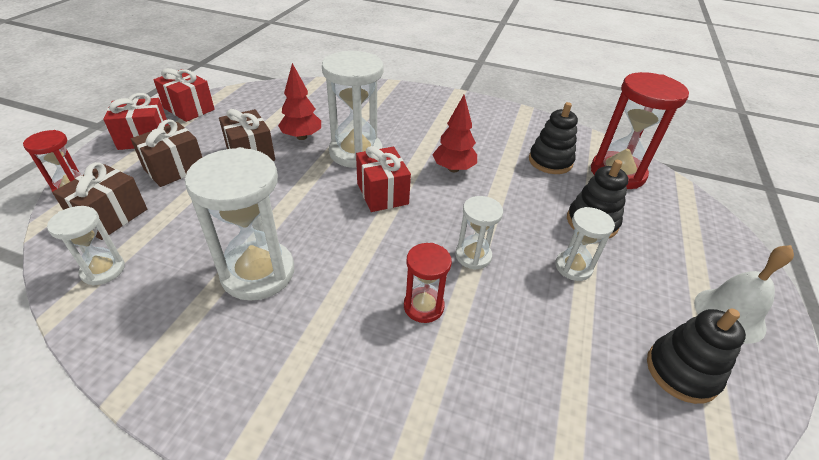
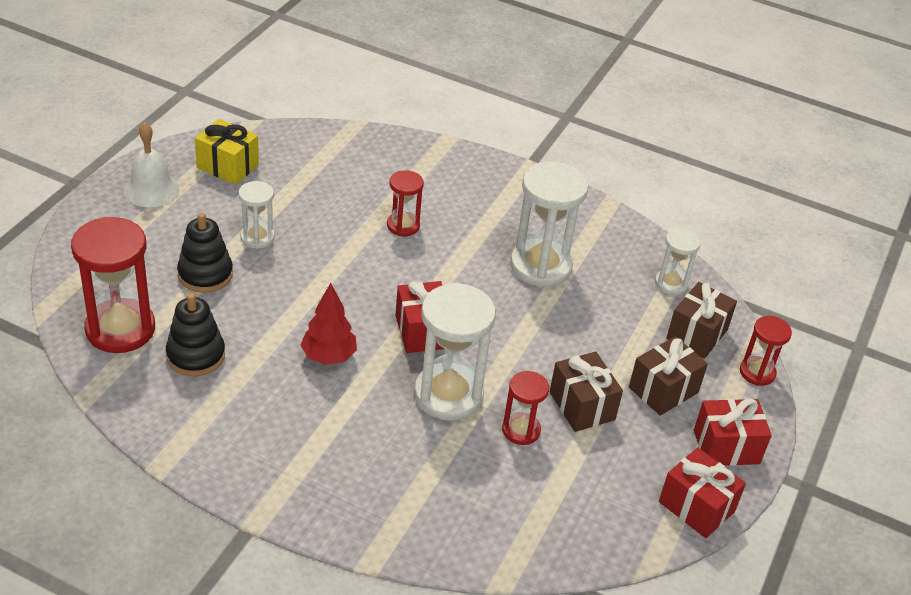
camera: 175 degrees left, 0 degrees up
red tree [278,63,321,140] -> red hourglass [502,371,549,445]
white hourglass [455,196,503,270] -> none
black stacking toy [647,309,746,404] -> yellow gift [195,119,259,185]

